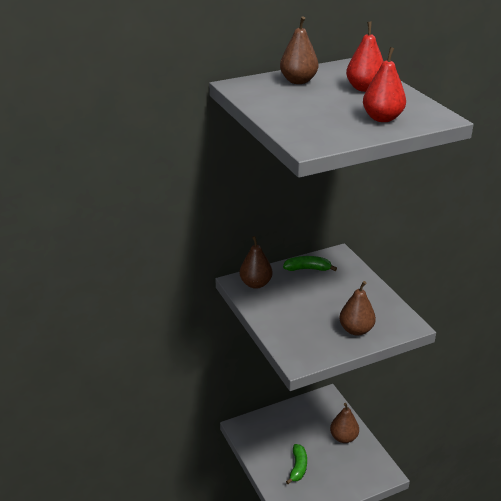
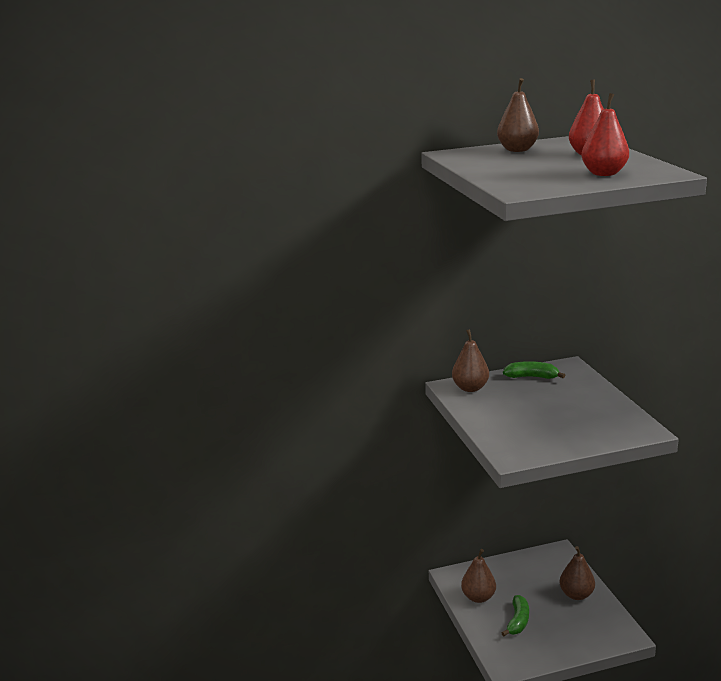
camera: 10 degrees right, 10 degrees down
brown pear [339,281,376,336] -> brown pear moved to [461,549,496,603]

